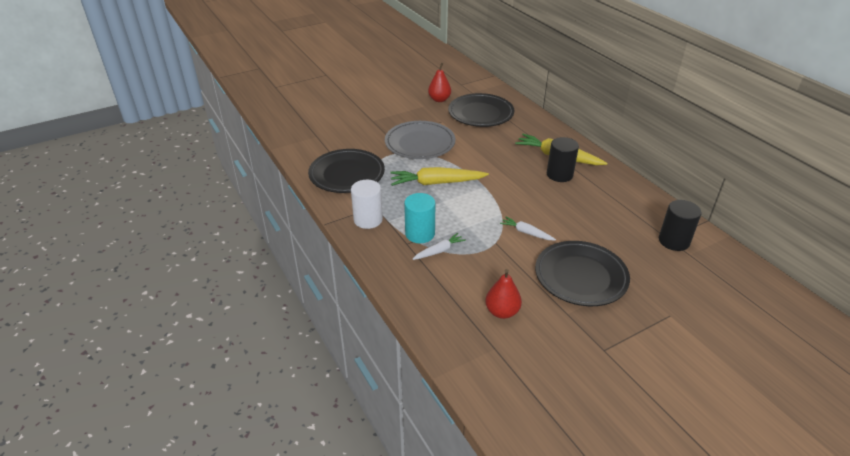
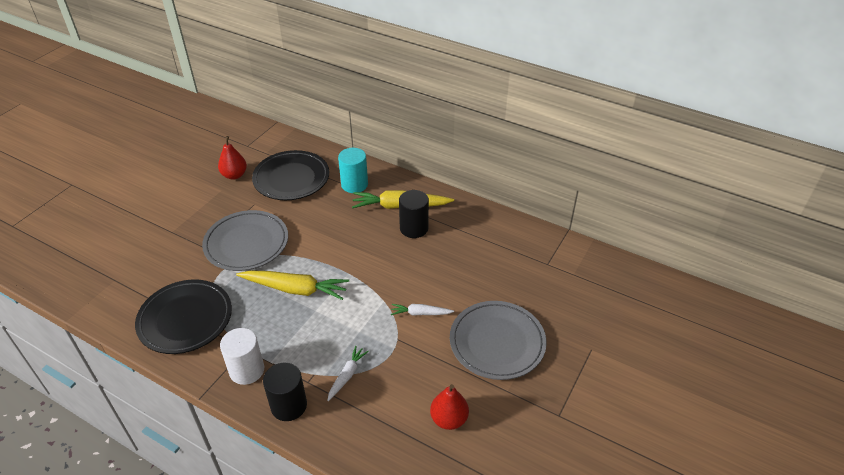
camera: 30 degrees left, 5 degrees up
yellow carrot [390,167,489,186] -> yellow carrot turned 135 degrees counterclockwise [236,270,349,300]
turquoise cylinder [404,193,435,243] -> turquoise cylinder moved to [338,148,368,193]
black plate [535,241,630,306] -> grey plate [450,301,547,380]
black cylinder [659,200,702,251] -> black cylinder moved to [263,363,307,421]

